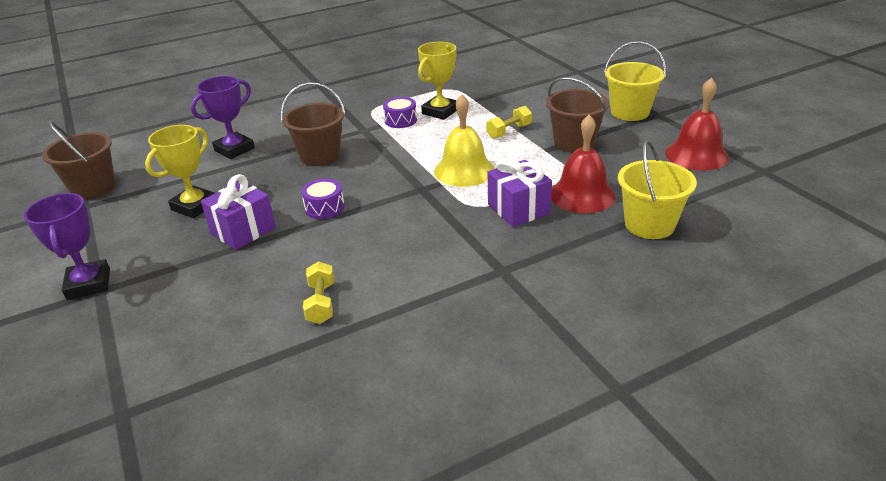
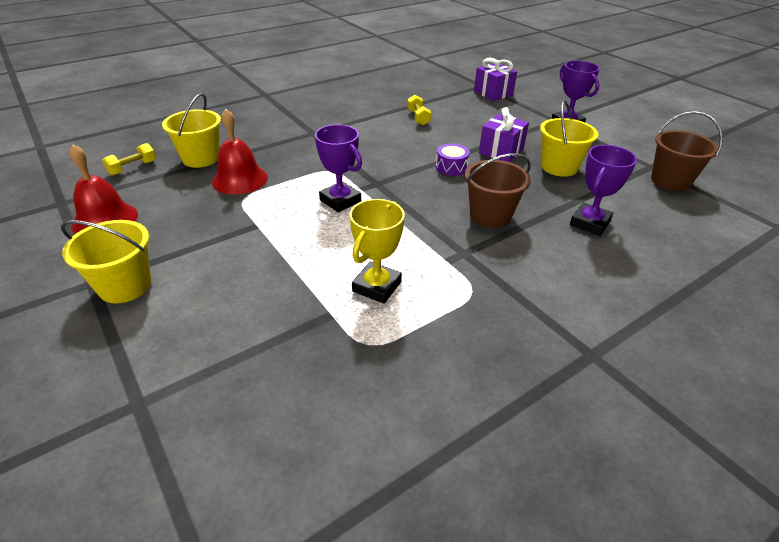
camera: 170 degrees right, 5 degrees up
yellow trophy [145,125,215,218] -> yellow bucket [540,100,598,177]
purple drum [383,97,417,128] -> none
yellow bell [434,94,495,187] -> purple trophy [315,124,362,212]
yellow dumbbell [486,106,532,139] -> yellow dumbbell moved to [102,143,156,176]
purple gift [488,158,552,227] -> purple gift moved to [474,58,517,101]
brown bucket [546,77,609,153] -> none

